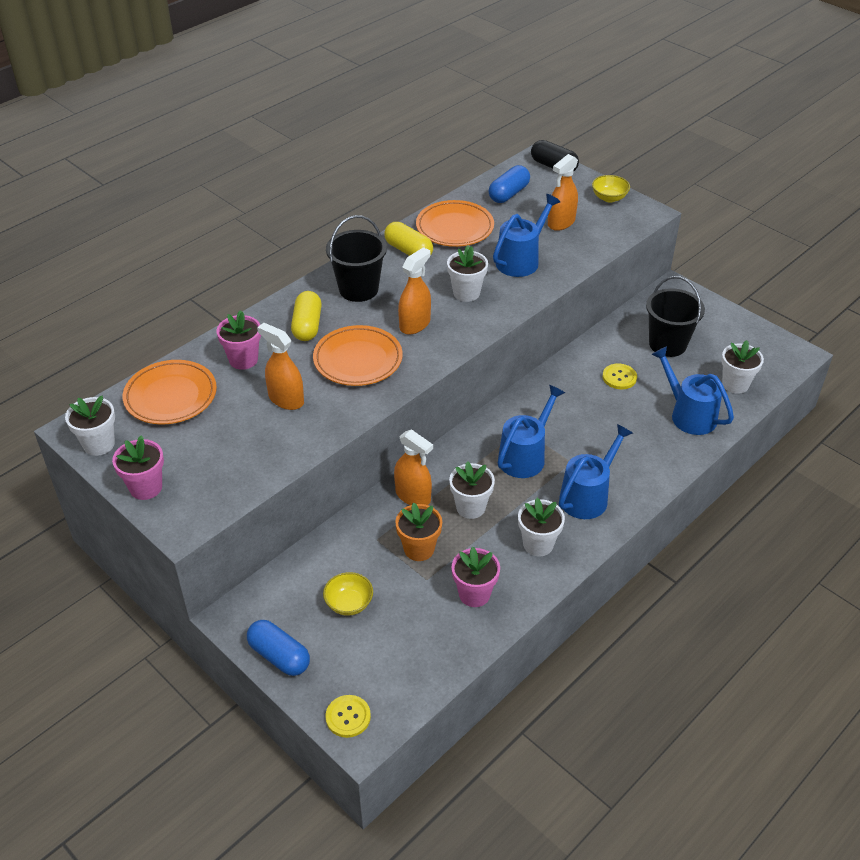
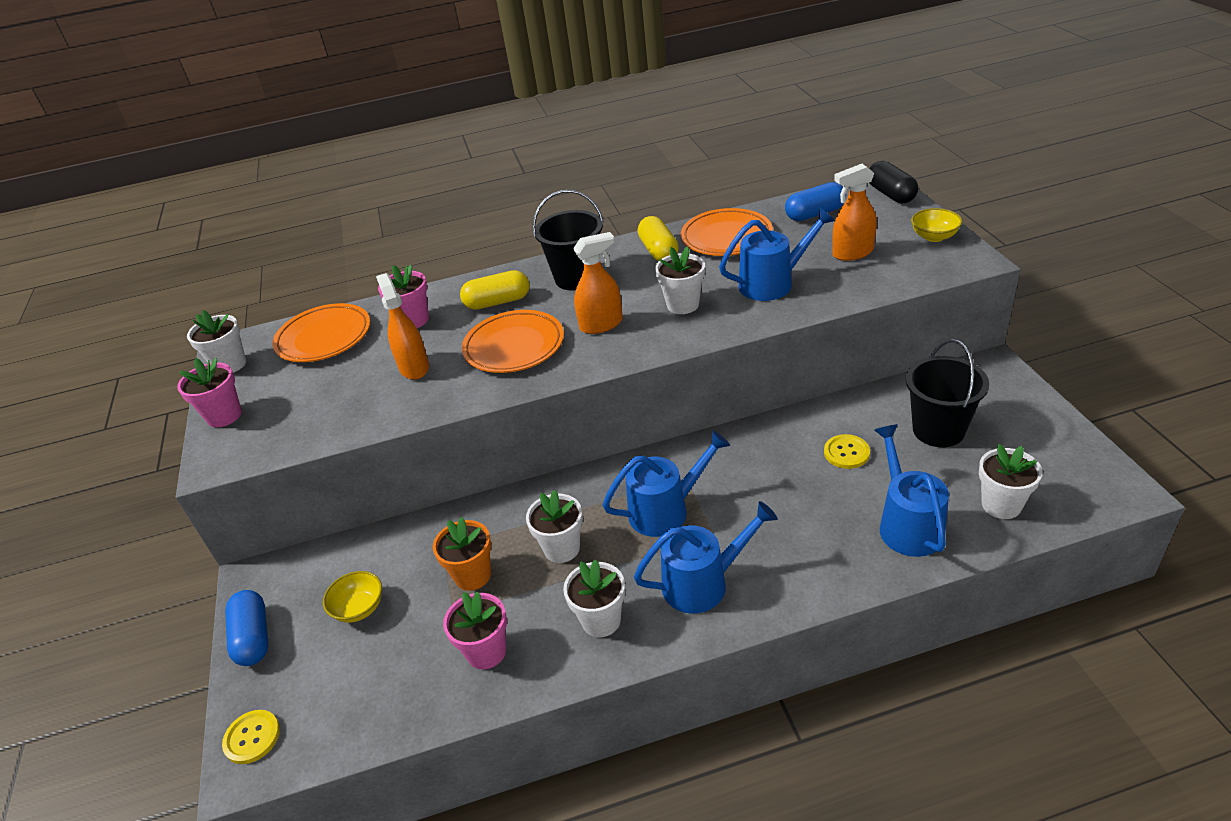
camera: 35 degrees right, 5 degrees down
yellow capsule [291,291,322,341] -> yellow capsule turned 45 degrees clockwise [460,270,530,310]
orange spray bottle [394,429,433,505] -> none

